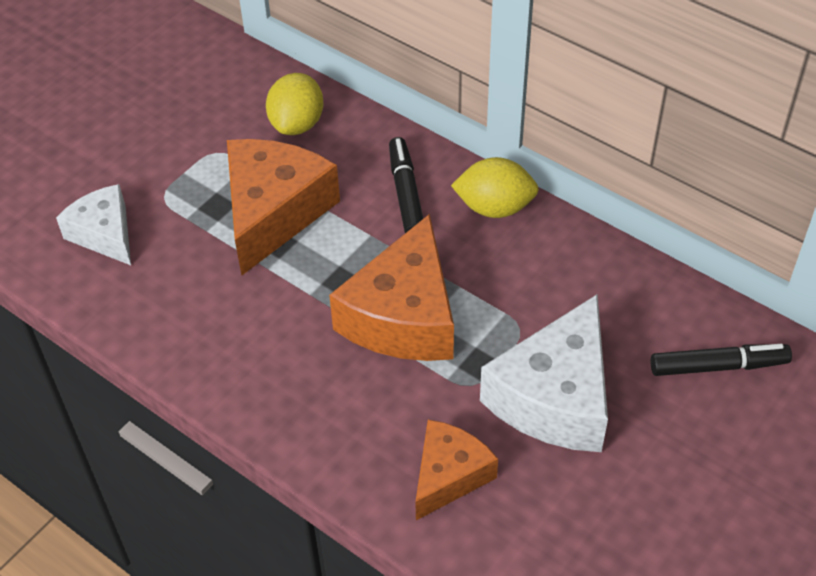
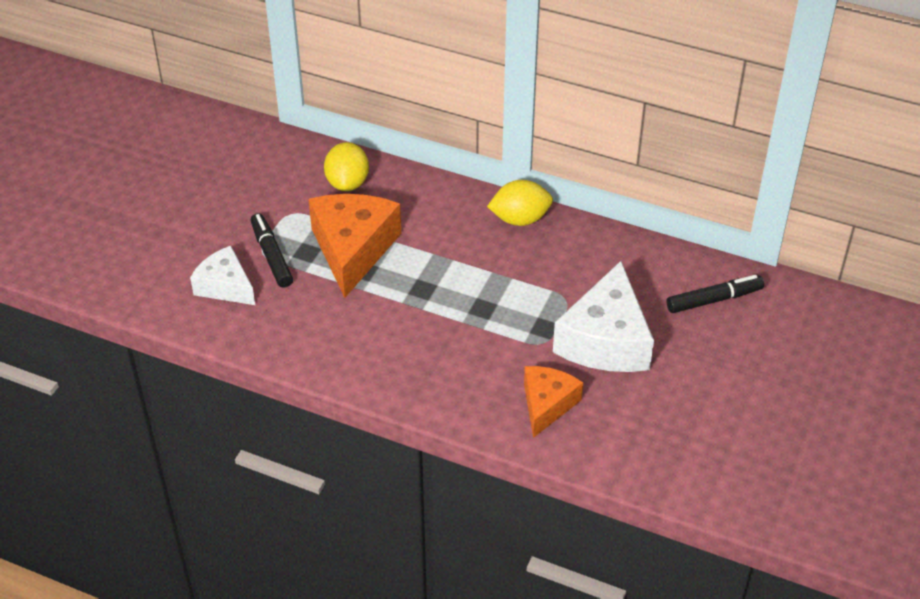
camera: 15 degrees left, 5 degrees down
orange cheese [329,214,454,361] -> none
black marker [389,137,423,233] -> black marker moved to [251,213,293,288]

